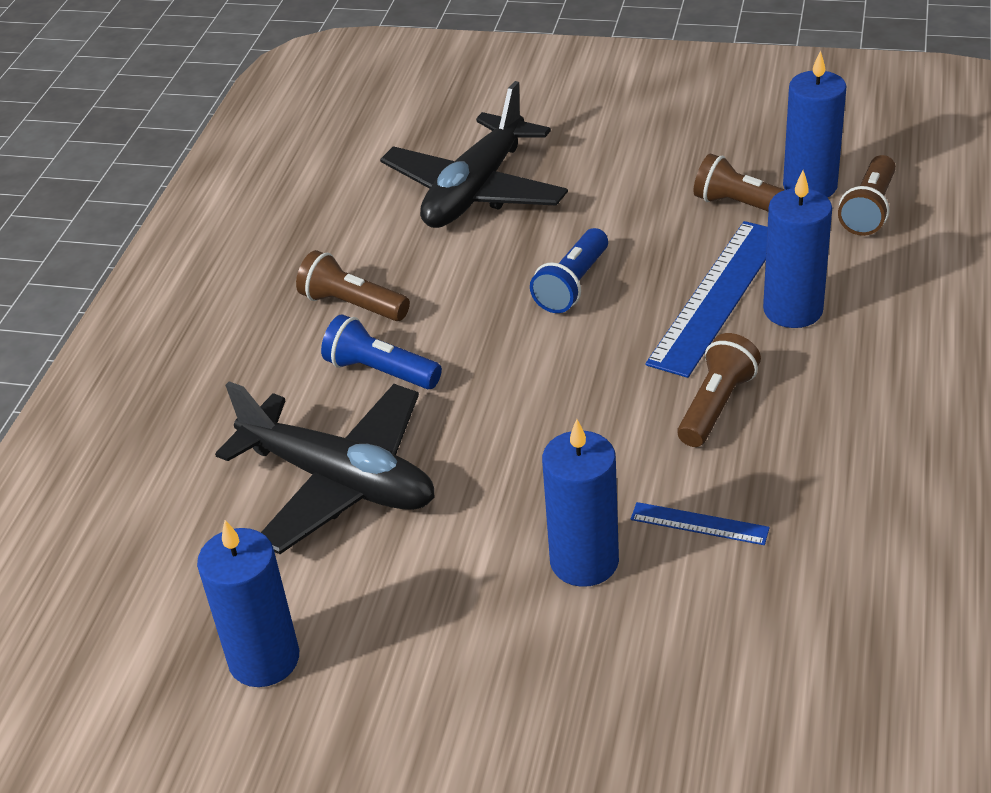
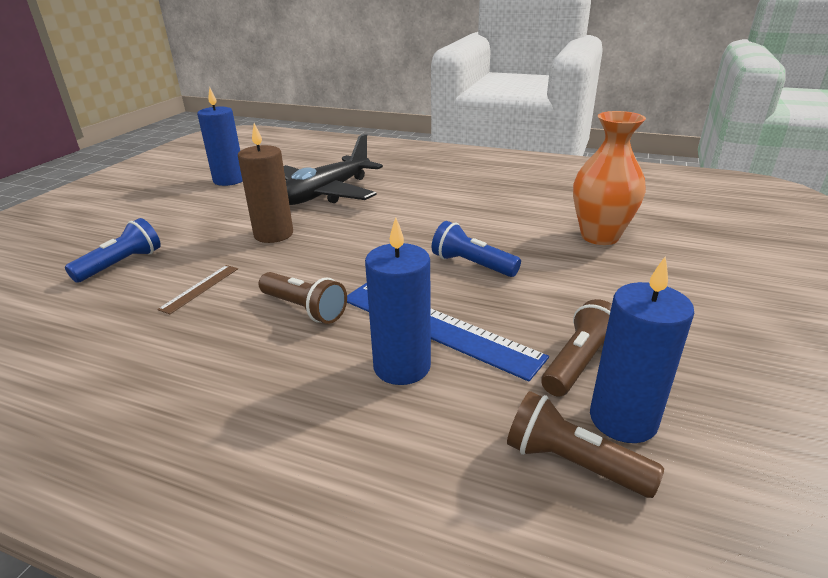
camera: 95 degrees right, 10 degrees down
brown flashlight [296,250,410,321] -> none
blue flashlight [321,314,442,389] -> blue flashlight moved to [65,218,161,283]
black plane [380,81,568,228] -> orange vase [573,111,646,245]
blue candle [542,419,619,587] -> none
blue ruler [631,502,770,545] -> brown ruler [157,265,238,314]
none -> brown candle [238,123,293,243]

